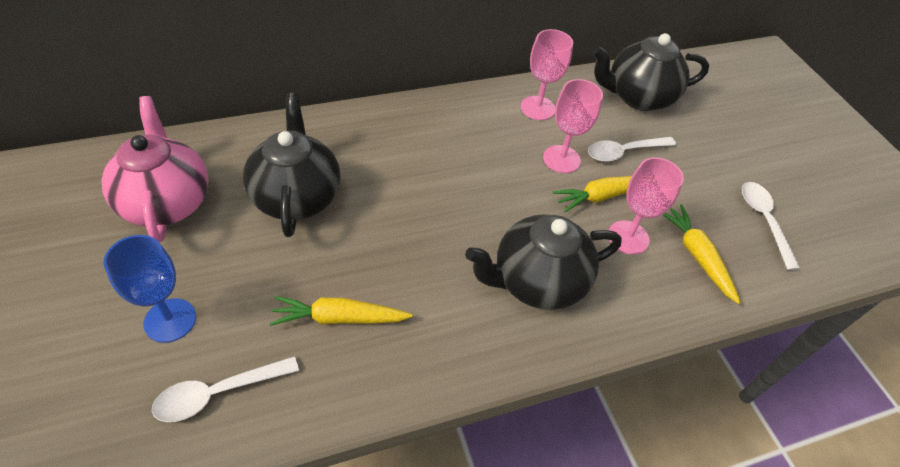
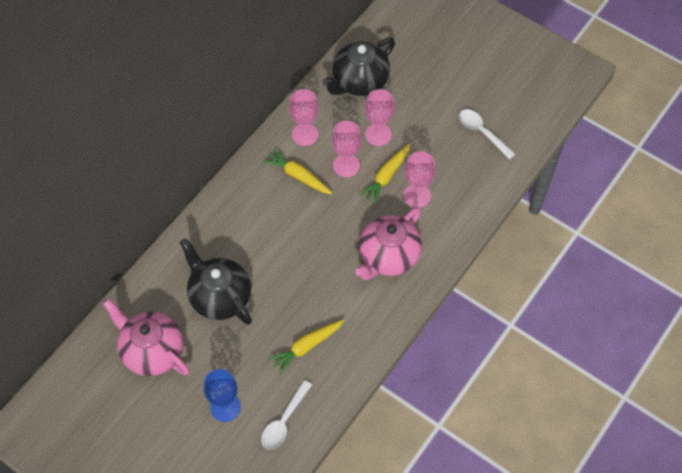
camera: 30 degrees left, 10 degrees up
black teapot [465,214,622,310] -> pink teapot [355,207,422,280]
white spoon [588,137,676,162] -> pink goblet [365,89,395,146]
yellow carrot [663,204,741,304] -> yellow carrot moved to [263,148,332,194]

